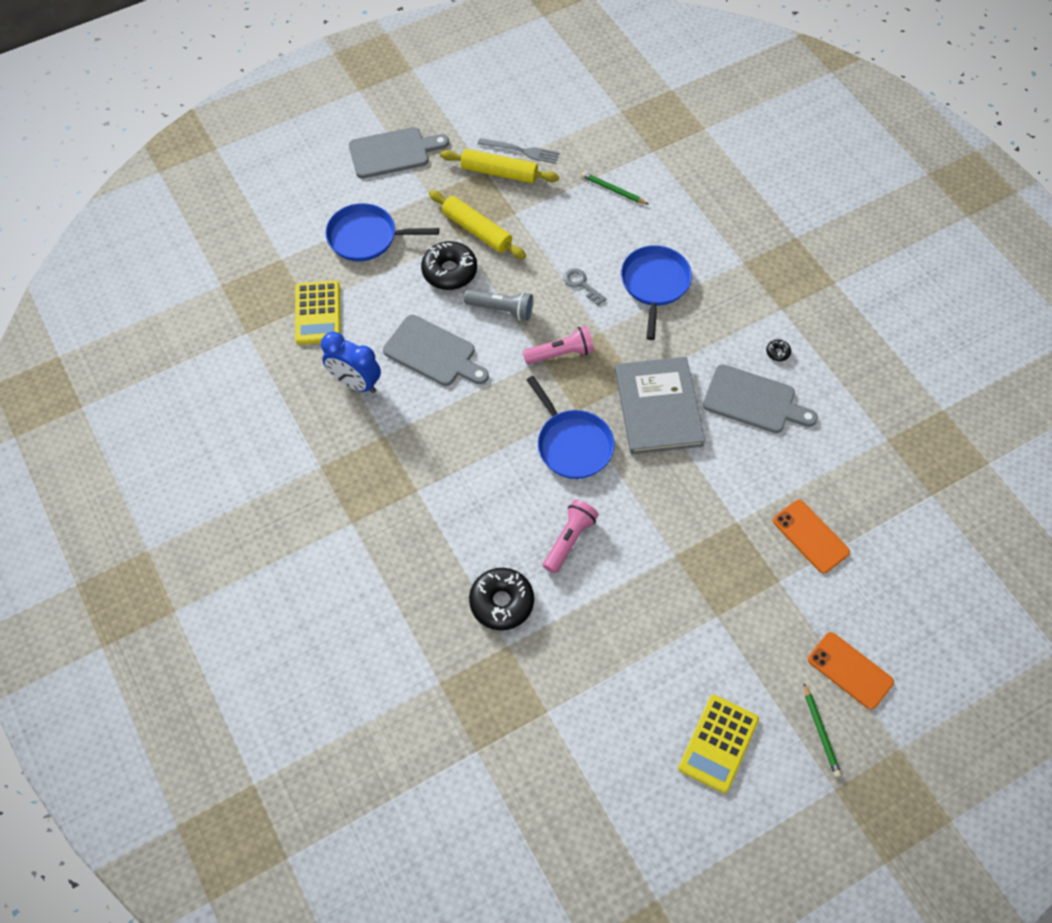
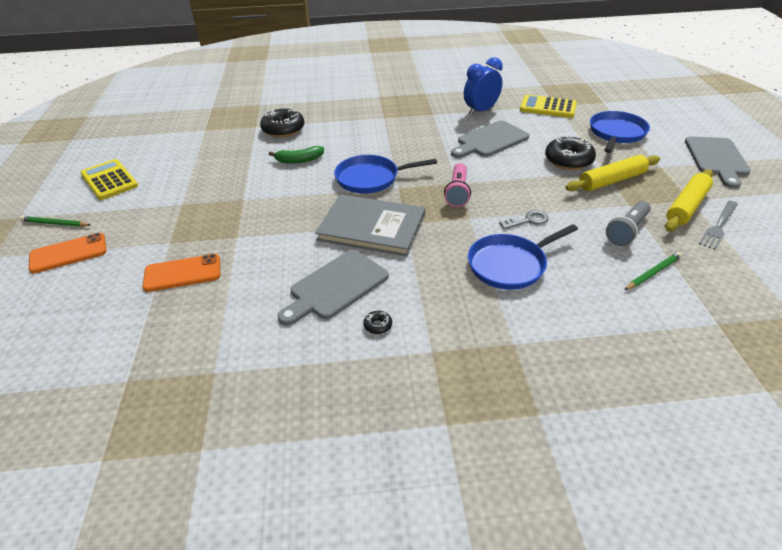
camera: 115 degrees right, 20 degrees down
grey flashlight [464,289,533,321] -> grey flashlight moved to [606,201,651,246]
pink flashlight [543,500,599,573] -> green banana [269,146,324,164]
blue pan [621,245,692,340] -> blue pan turned 120 degrees clockwise [468,224,578,290]

